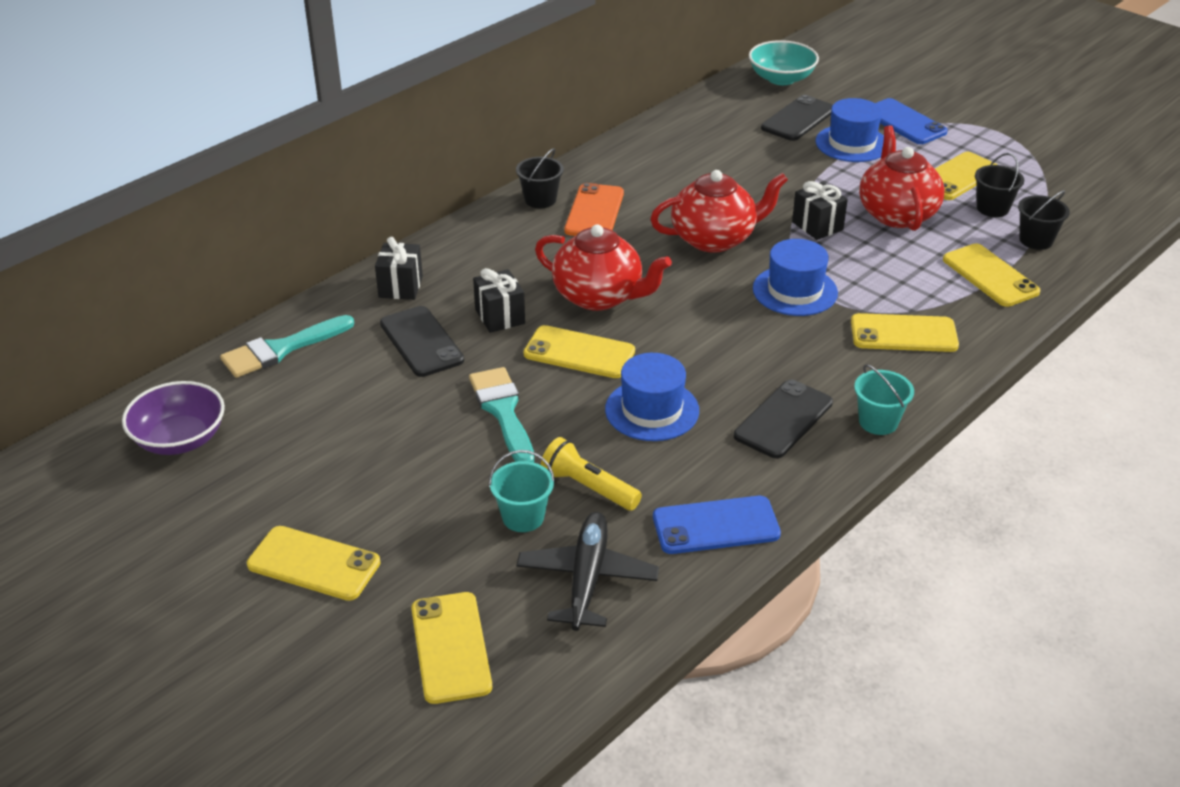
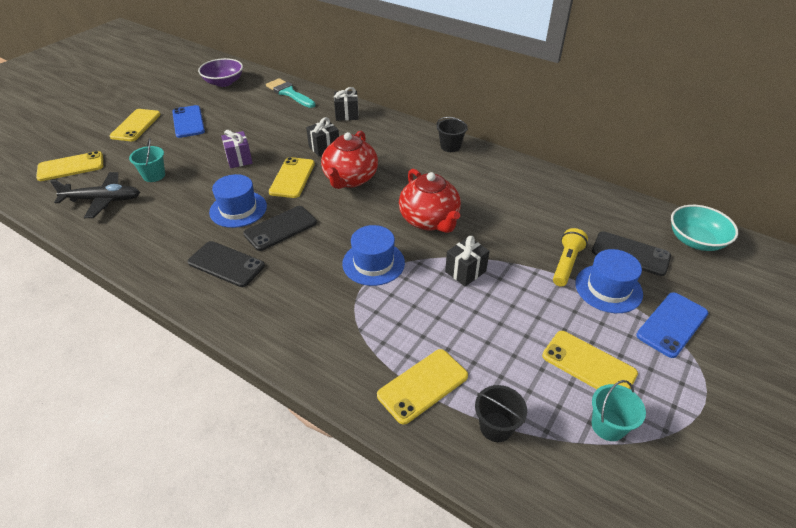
camera: 80 degrees right, 5 degrees up
black phone [380,306,464,377] -> black phone moved to [243,206,317,251]
turquoise brush [469,367,534,462] -> purple gift [221,130,253,168]
yellow flashlight [541,437,642,511] -> yellow flashlight moved to [553,228,588,287]
orange phone [564,183,624,236] -> none
blue phone [653,496,781,554] -> blue phone moved to [172,105,205,138]
yellow phone [851,313,959,352] -> none
turquoise bucket [854,364,914,435] -> turquoise bucket moved to [592,380,646,441]
red teapot [859,125,945,231] -> none
black bucket [975,153,1024,217] -> none

